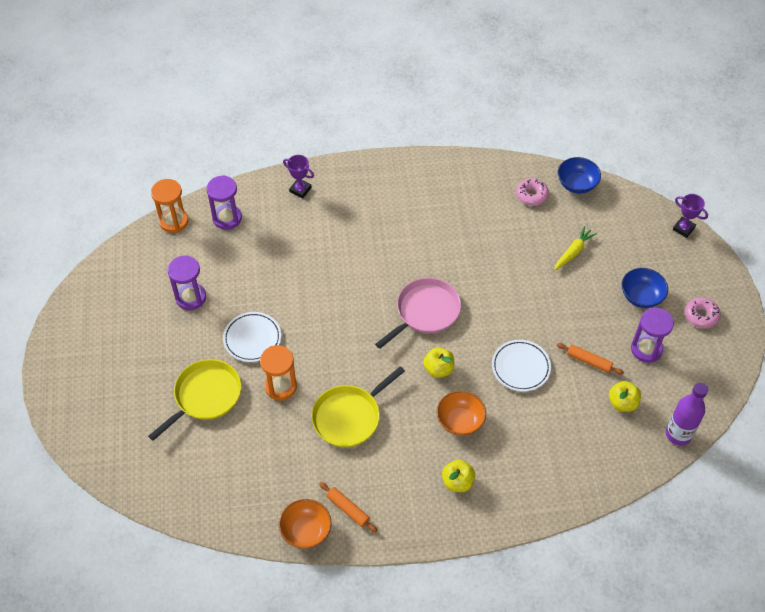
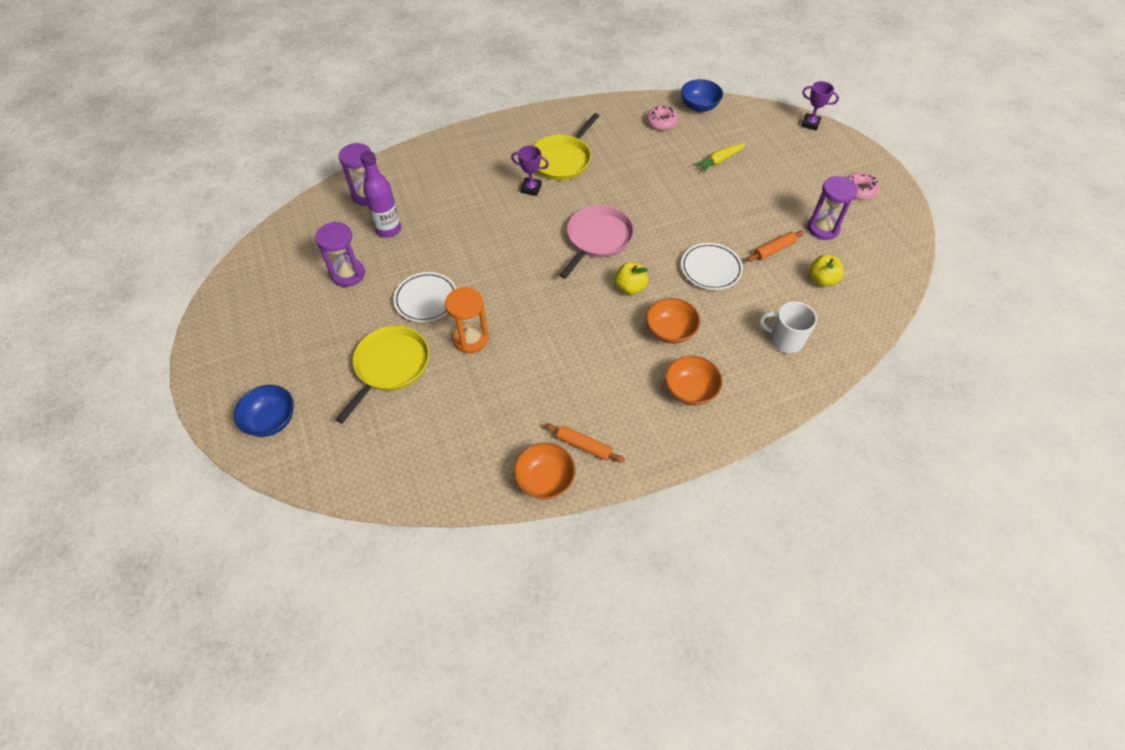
camera: 15 degrees left, 0 degrees up
orange hourglass [151,179,189,233] -> none
purple trophy [283,155,314,198] -> purple trophy moved to [511,145,549,196]
yellow pan [311,366,405,447] -> yellow pan moved to [533,113,599,180]
yellow apple [442,460,475,492] -> orange bowl [665,355,723,405]
yellow carrot [554,226,597,270] -> yellow carrot turned 150 degrees counterclockwise [694,143,746,173]
orange rolling pin [557,343,624,375] -> orange rolling pin turned 45 degrees counterclockwise [746,231,804,262]
blue bowl [622,268,668,308] -> blue bowl moved to [234,385,294,437]
purple bottle [666,382,708,446] -> purple bottle moved to [360,151,401,238]
none -> white mug [759,301,817,353]

